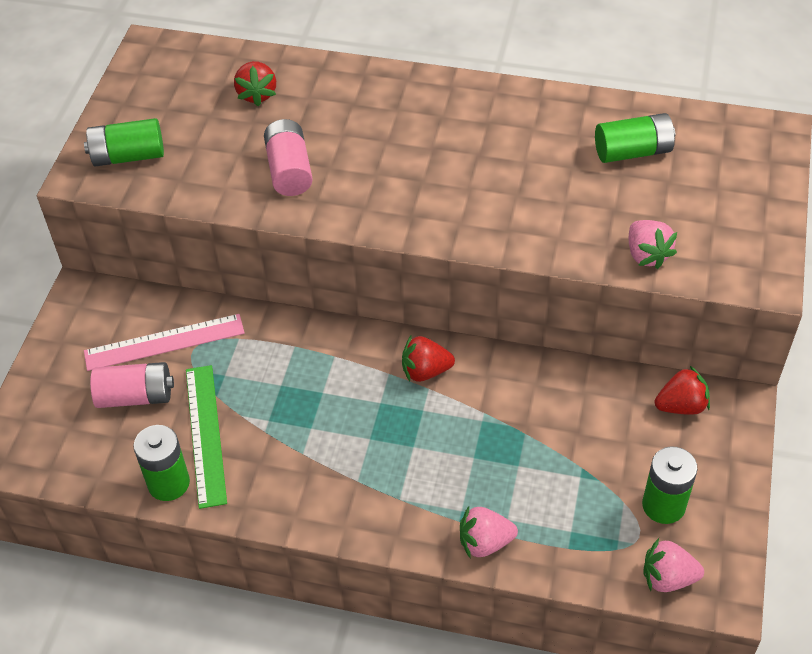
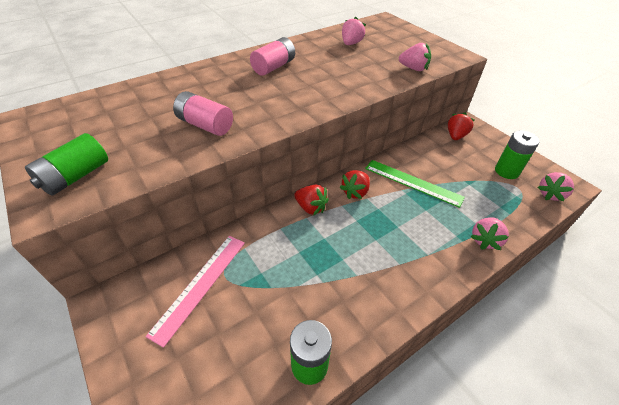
camera: 50 degrees left, 5 degrees down
pink battery [90,362,174,408] -> pink battery moved to [250,37,295,76]
green ruler [186,365,227,509] -> green ruler moved to [365,160,465,208]
red strawberry [234,61,276,106] -> red strawberry moved to [294,185,329,216]
green battery [595,113,675,163] -> pink strawberry [342,16,366,45]

